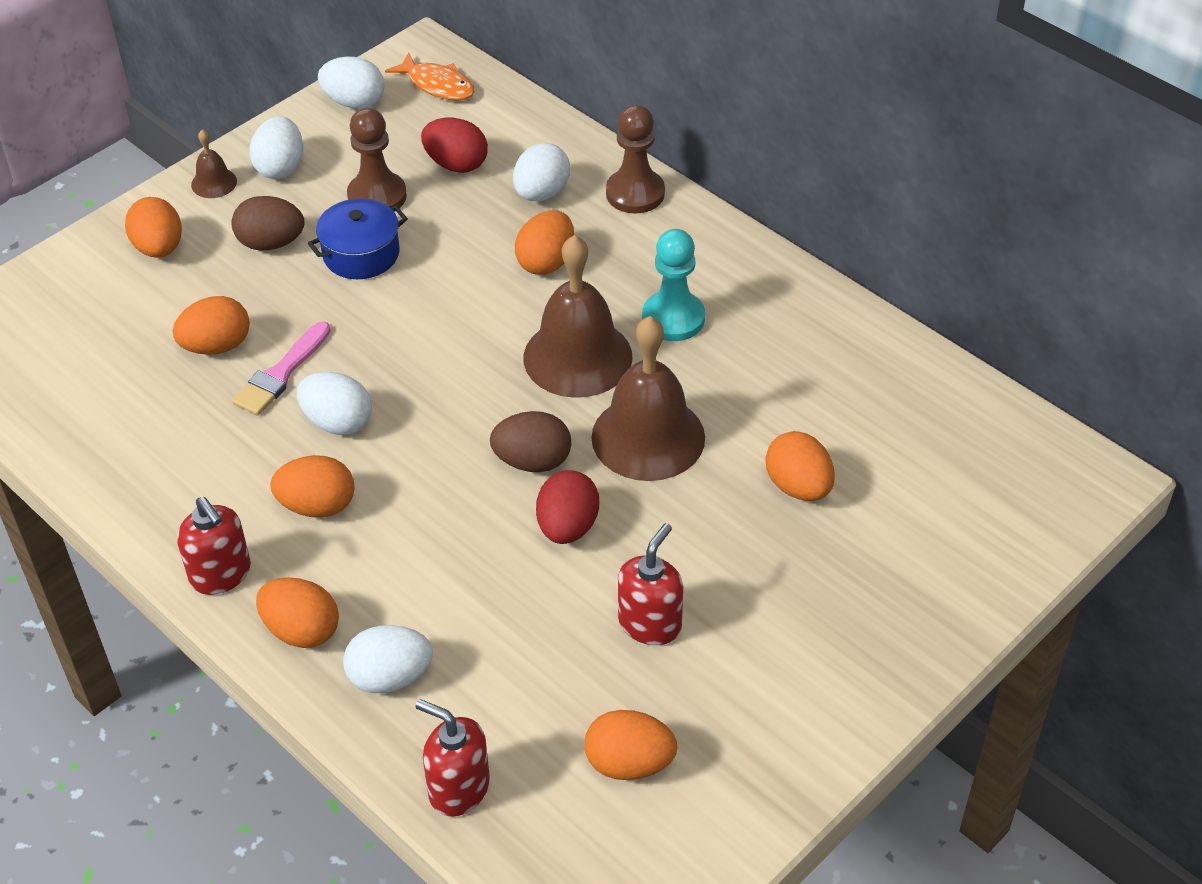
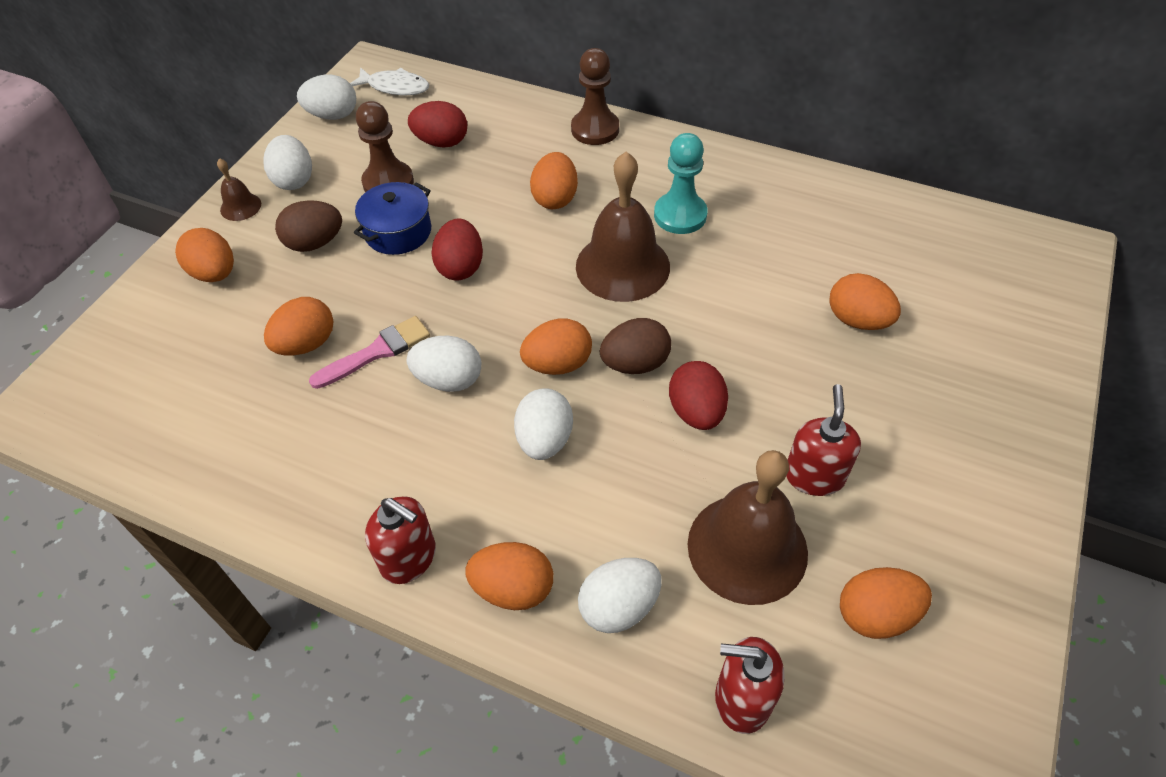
camera: 20 degrees left, 5 degrees up
pink brush [232,321,331,416] -> pink brush turned 135 degrees counterclockwise [309,316,430,389]
orange egg [270,455,355,518] -> orange egg moved to [520,319,592,375]
orange fish [385,52,475,101] -> white fish [350,67,429,95]
white egg [513,143,570,201] -> white egg moved to [514,388,573,460]
brown bell [591,316,705,481] -> brown bell moved to [688,450,808,605]
none -> red egg [431,218,483,281]

